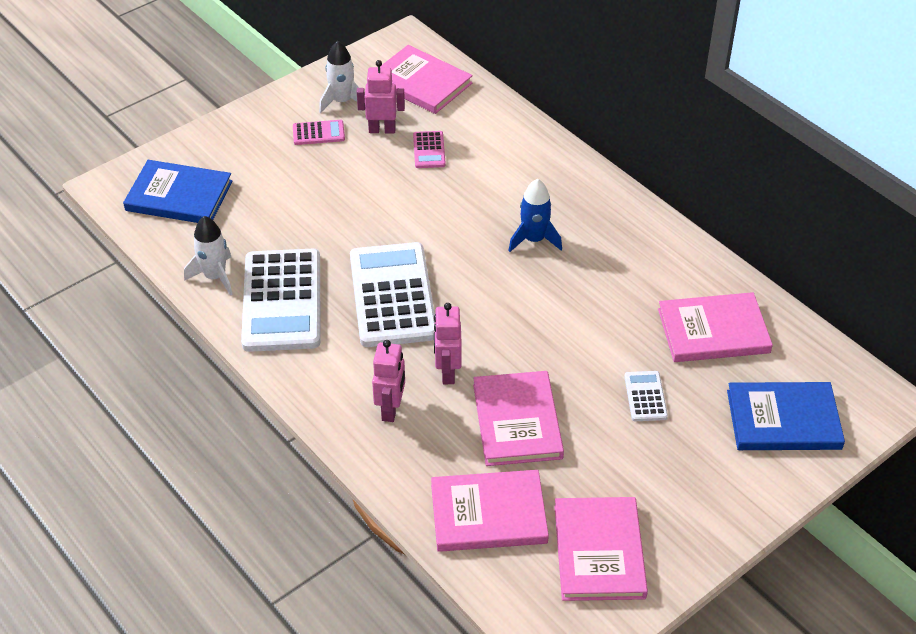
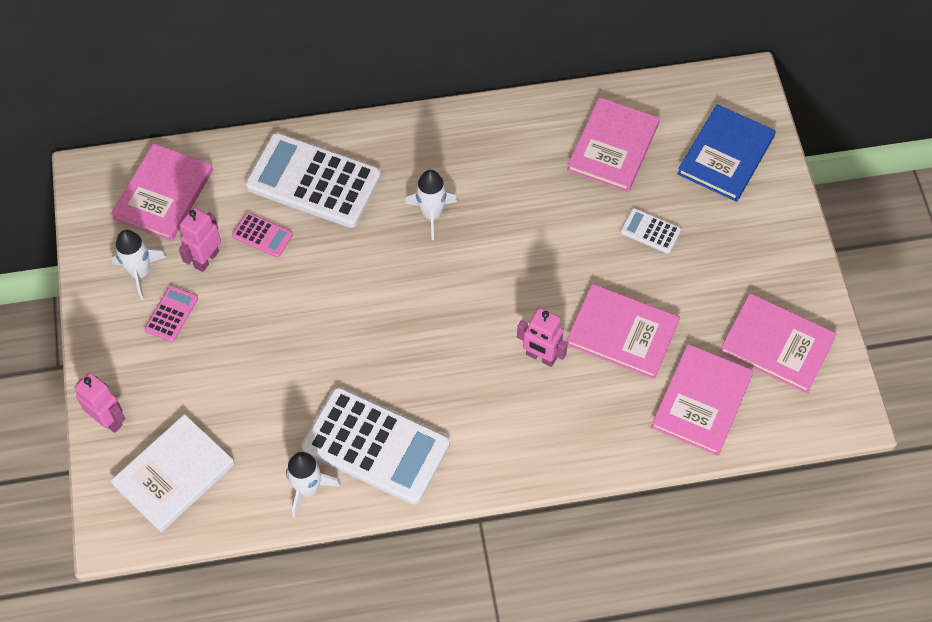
camera: 60 degrees left, 15 degrees up
blue book [123,160,232,223] -> white book [111,414,235,532]
white calculator [350,242,435,347] -> white calculator moved to [245,133,381,228]
pink robot [372,340,405,422] -> pink robot moved to [74,373,125,433]
pink book [380,45,473,114] -> pink book turned 45 degrees counterclockwise [111,143,213,241]
blue rocket [508,179,562,252] -> white rocket [405,170,458,240]

